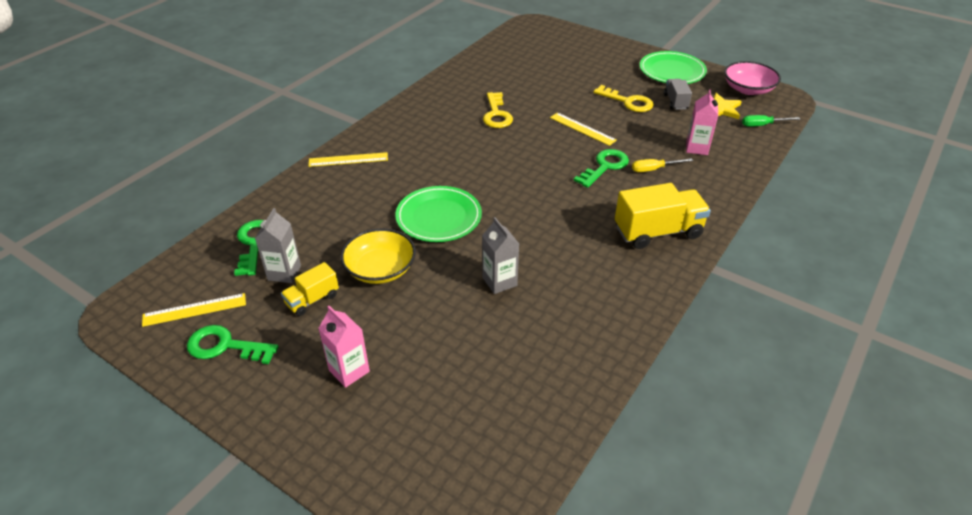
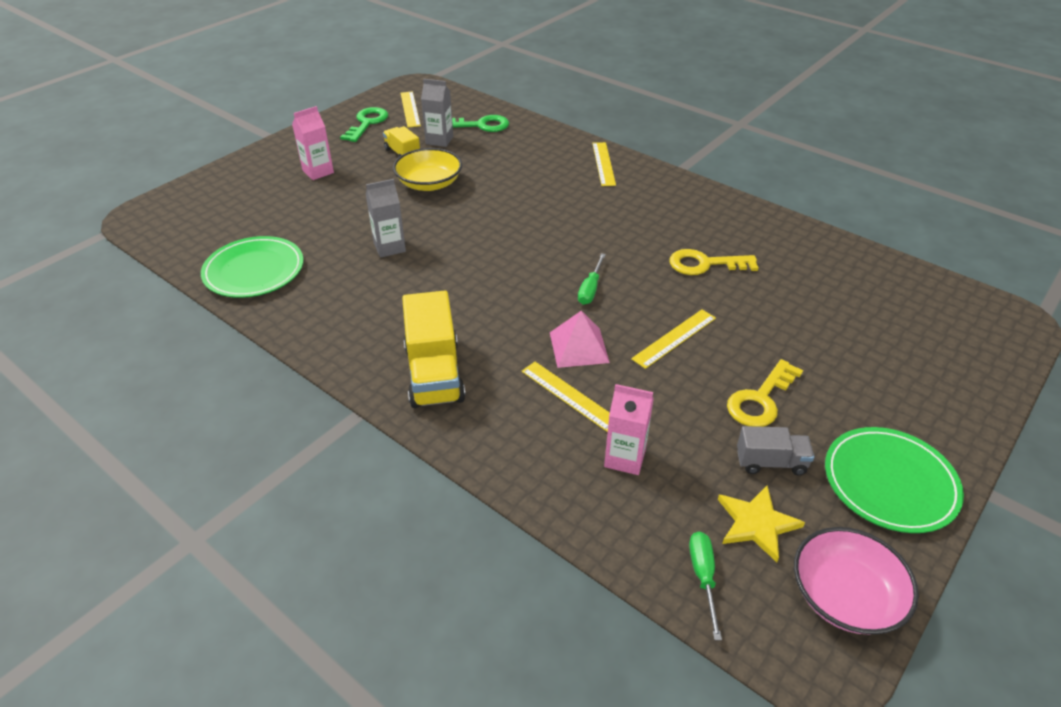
camera: 95 degrees right, 0 degrees up
green plate [395,186,482,242] -> green plate moved to [201,236,304,298]
green key [574,149,629,188] -> pink pyramid [550,311,610,368]
yellow screwdriver [632,158,693,172] -> yellow ruler [522,362,610,432]
none -> green screwdriver [578,253,606,305]

